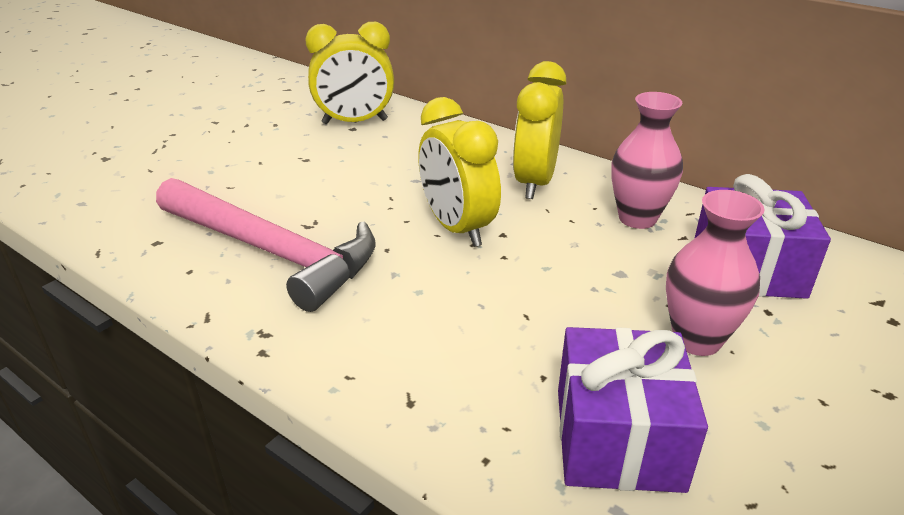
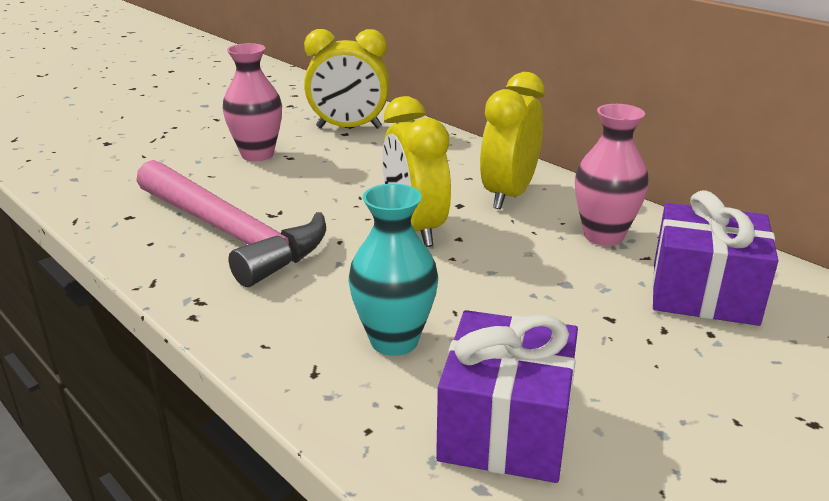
camera: 10 degrees right, 5 degrees down
pink vase [666,190,765,356] -> pink vase moved to [222,43,282,161]
none -> turquoise vase [348,184,438,356]

